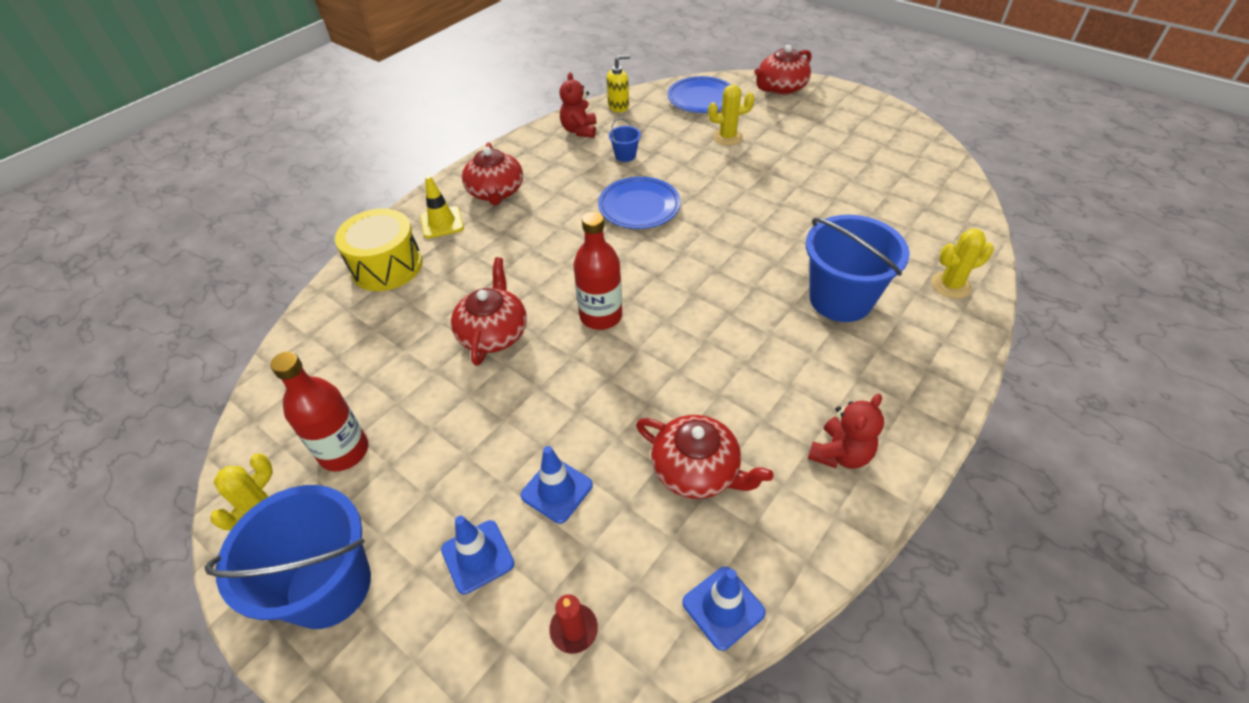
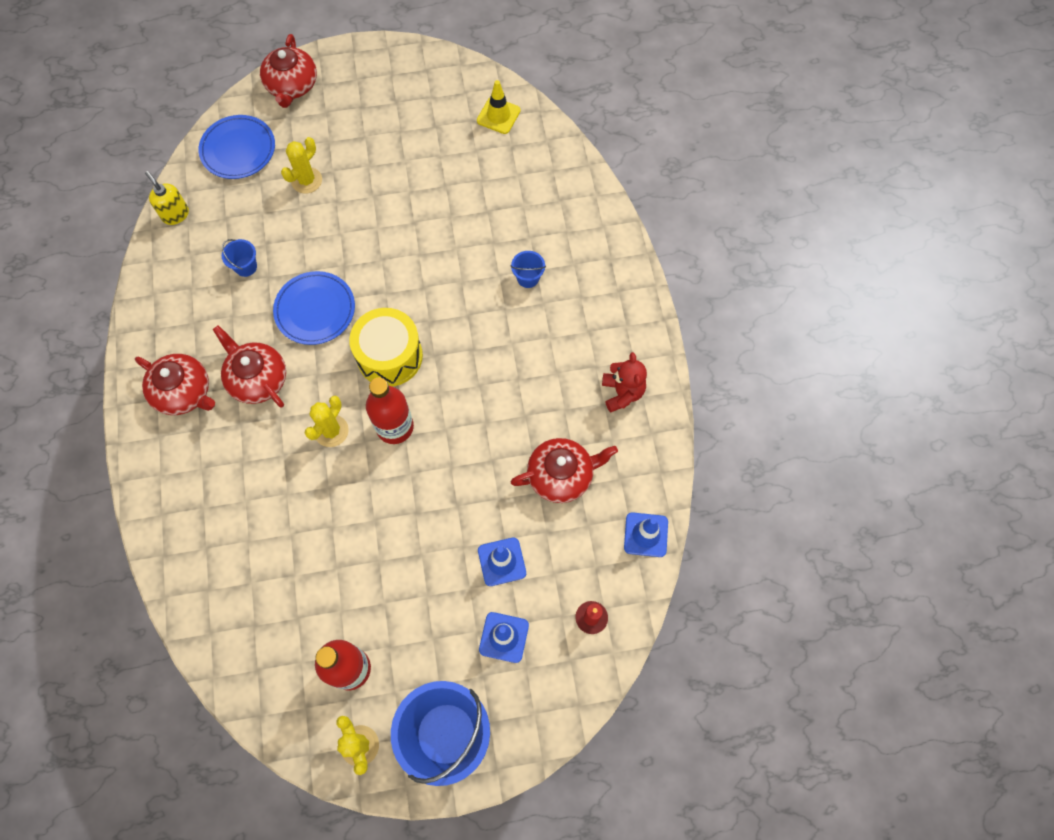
camera: 50 degrees left, 20 degrees up
yellow drum [335,208,423,291] -> yellow drum moved to [349,308,423,386]
yellow traffic cone [420,175,464,239] -> yellow traffic cone moved to [477,80,521,134]
red teapot [451,257,527,366] -> red teapot moved to [213,325,286,408]
red teddy bear [560,72,596,138] -> none
yellow soap dispenser [607,55,630,112] -> yellow soap dispenser turned 60 degrees counterclockwise [145,171,189,225]
blue bucket [806,215,910,322] -> blue bucket [511,251,546,288], size x0.43
yellow cactus [931,228,994,299] -> yellow cactus moved to [305,396,349,447]

